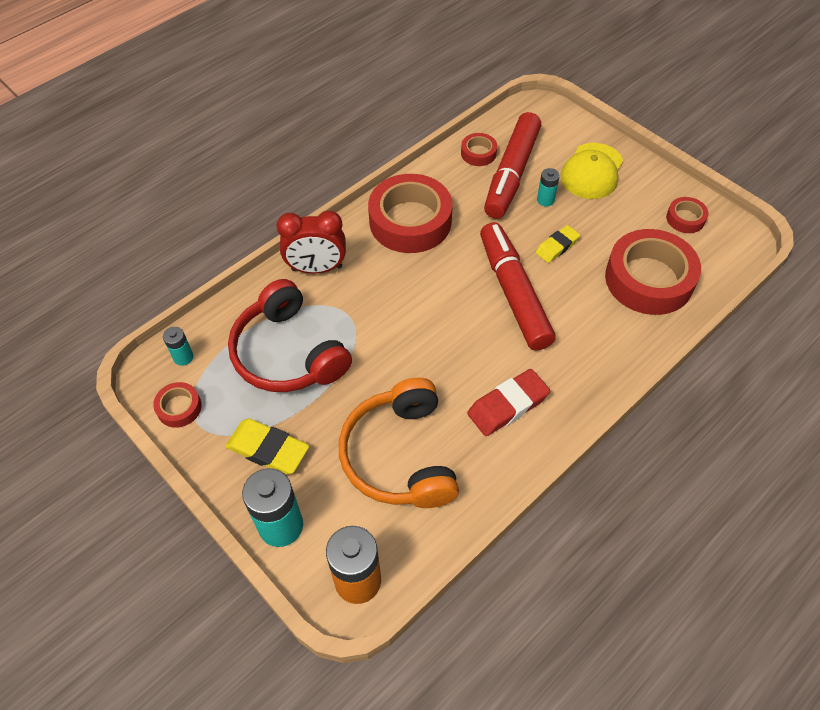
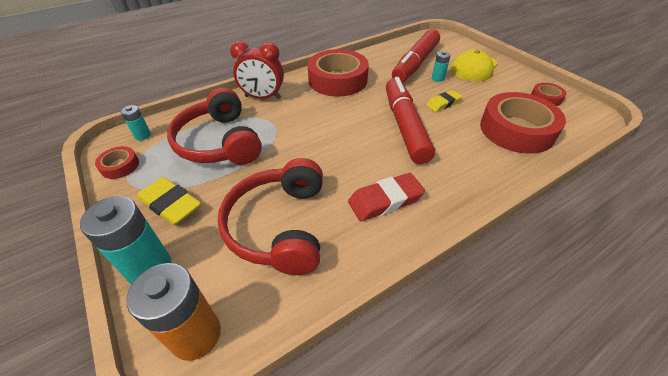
camera: 10 degrees right, 10 degrees down
orange headphones [339,378,459,508] -> red headphones [218,158,323,275]
red tape [461,133,497,166] -> none

